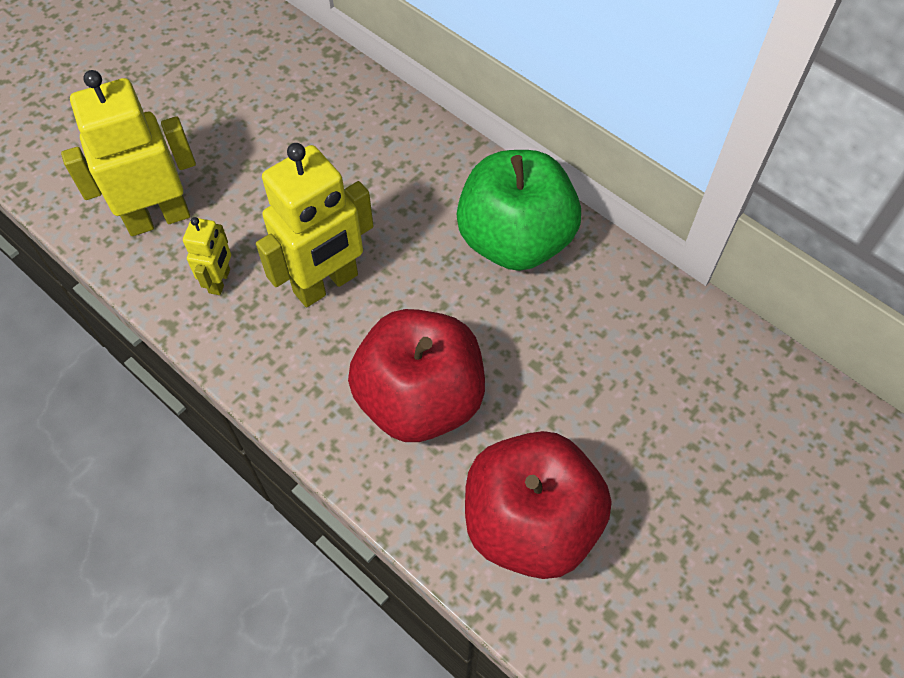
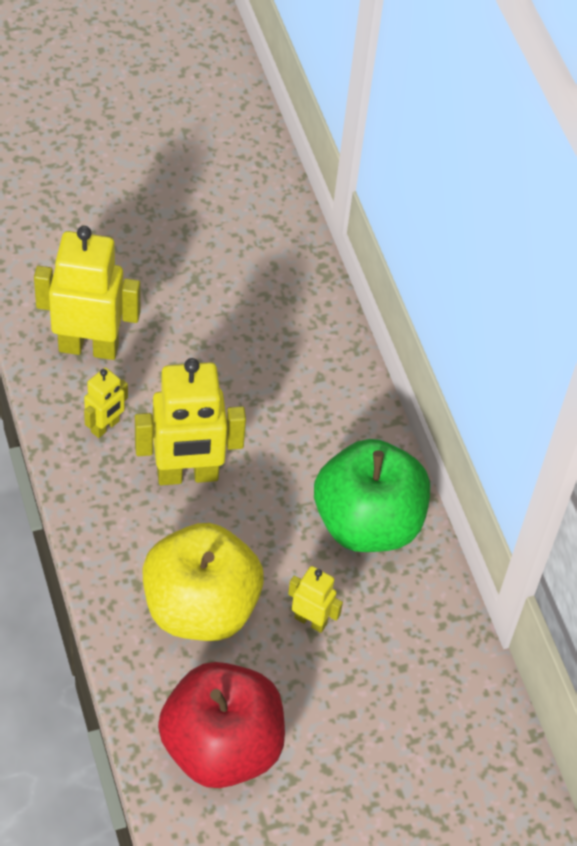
camera: 25 degrees right, 5 degrees down
red apple [348,309,485,442] -> yellow apple [142,523,264,641]
none -> yellow robot [288,566,343,633]

